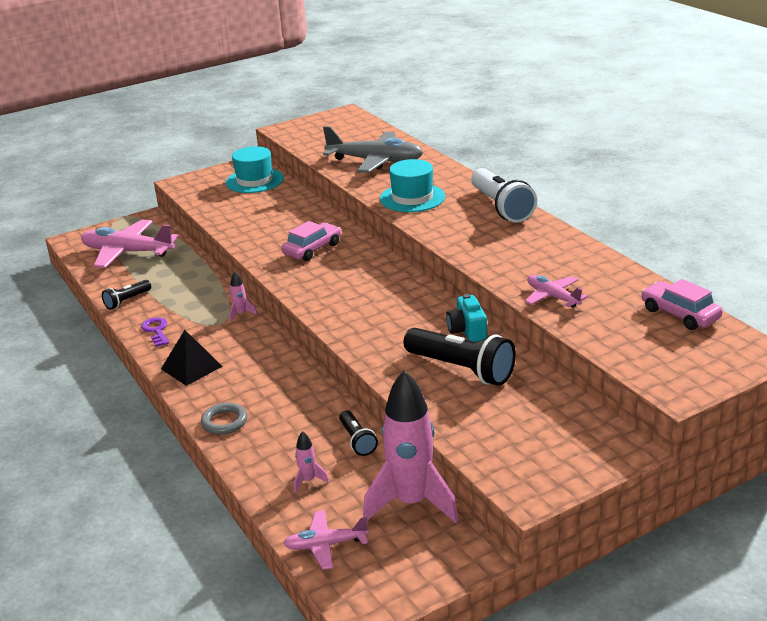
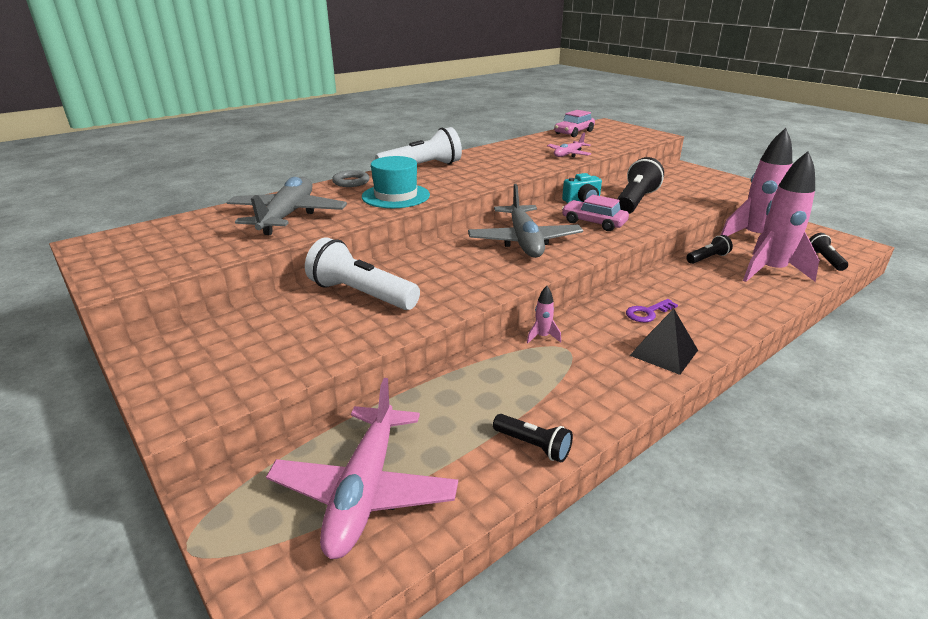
camera: 100 degrees left, 0 degrees up
purple key [141,317,169,347] -> purple key moved to [626,299,678,322]
grey ring [201,403,247,435] -> grey ring moved to [332,170,370,187]
turquoise hat [226,146,284,193] -> none
pink car [281,221,341,261] -> pink car moved to [562,195,629,231]
pink plane [284,510,369,570] -> black flashlight [809,233,848,271]
pink rocket [294,431,329,493] -> pink rocket [743,151,819,282], size x2.48
none -> white flashlight [305,237,420,310]
none -> grey plane [468,184,583,258]

